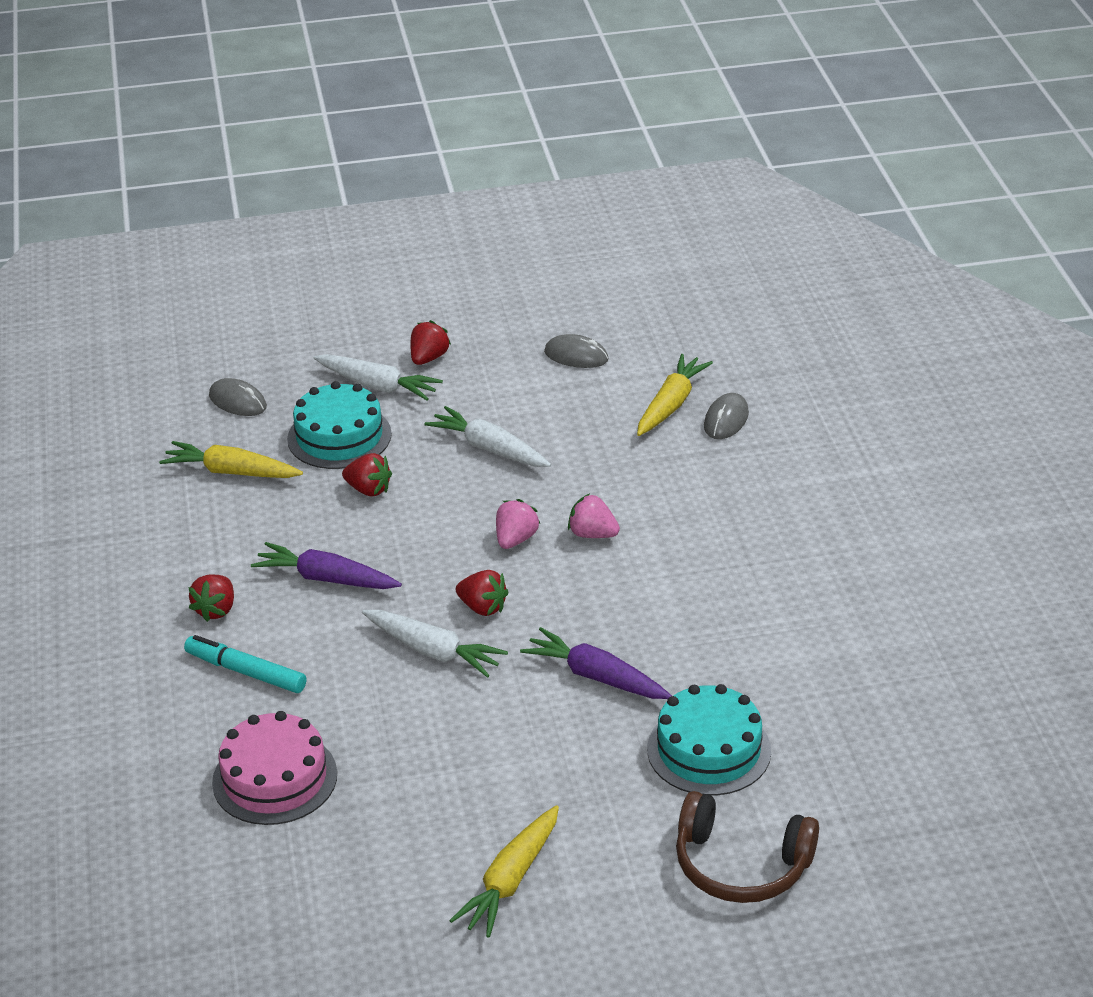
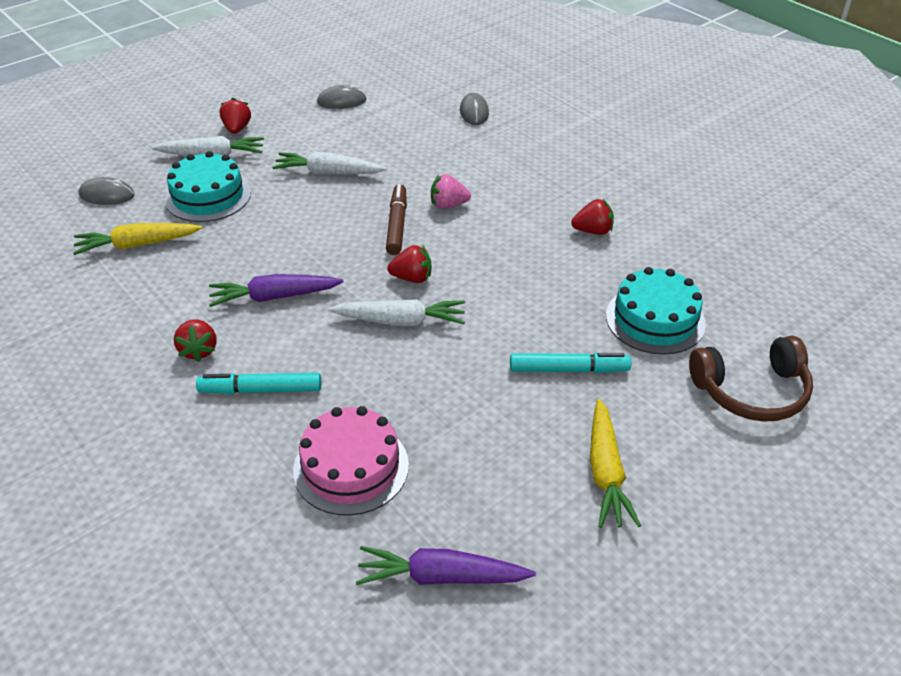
camera: 30 degrees left, 5 degrees up
red strawberry [342,453,392,497] -> red strawberry moved to [571,199,614,235]
pink strawberry [496,499,540,549] -> brown marker [386,184,407,255]
purple carrot [520,627,672,699] -> purple carrot moved to [356,546,536,585]
yellow carrot [637,354,713,436] -> none
none -> turquoise marker [510,353,631,373]

